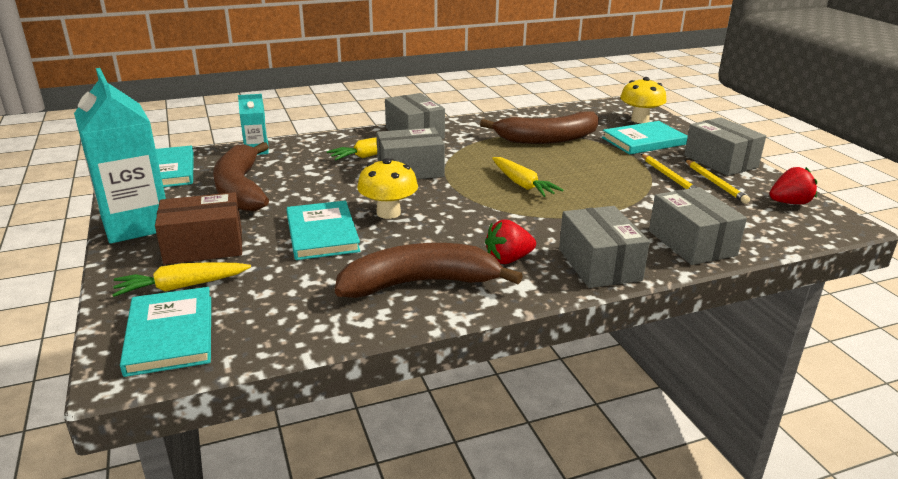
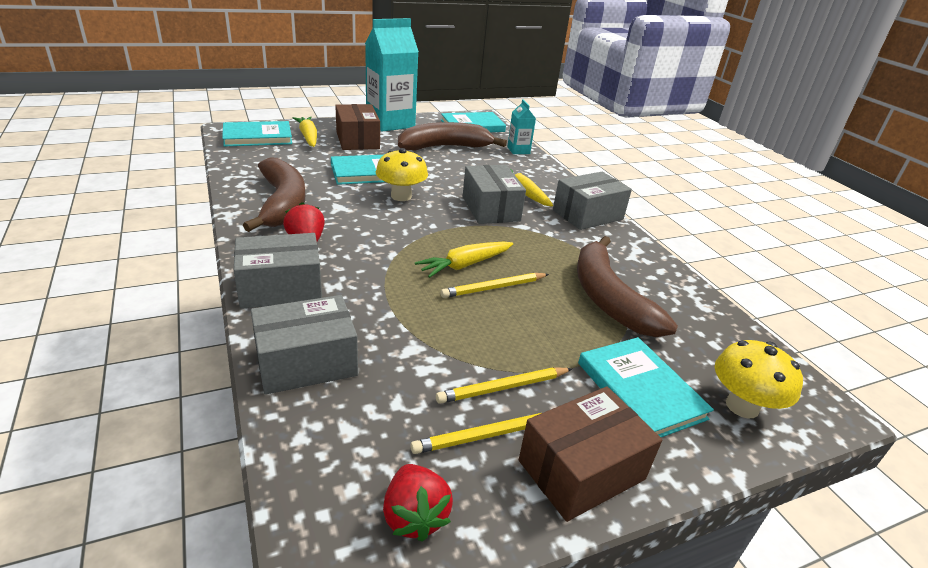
camera: 85 degrees right, 5 degrees up
grey box [684,117,766,176] -> brown box [519,386,662,522]
none -> yellow pencil [440,273,549,298]

